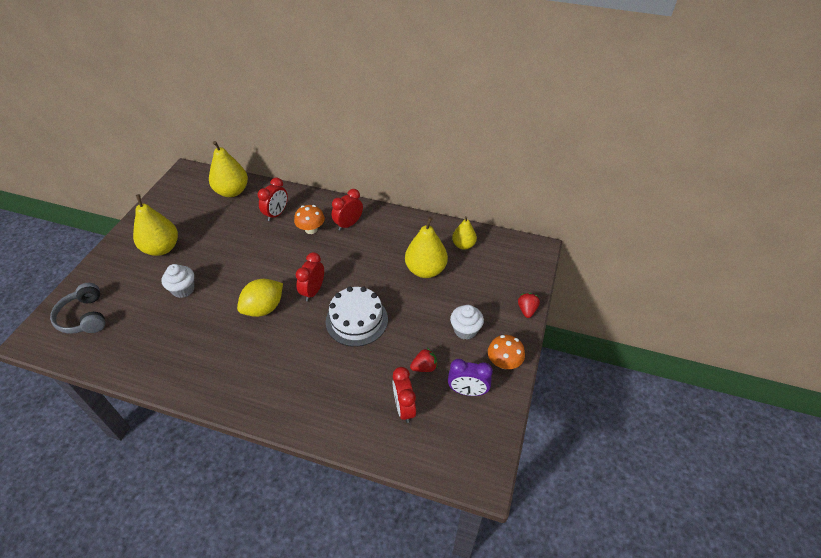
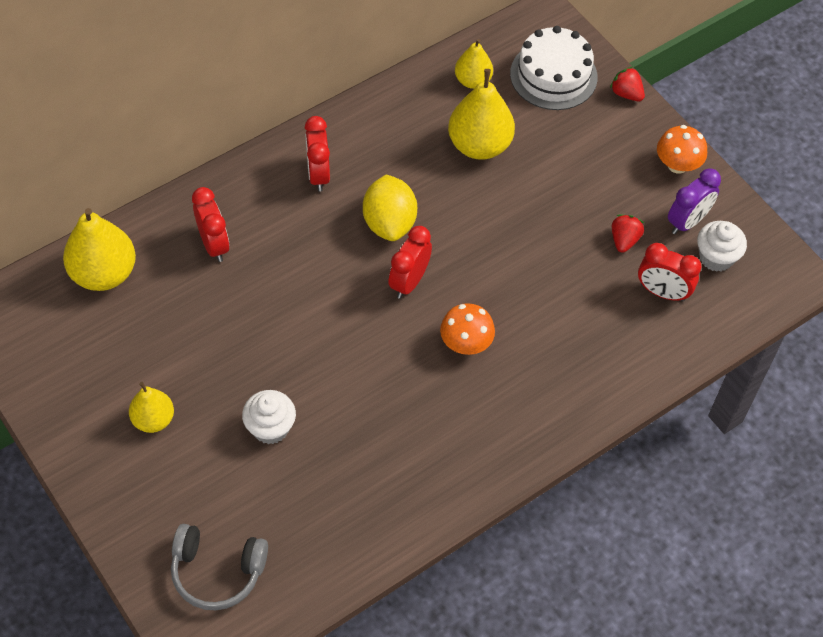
camera: 55 degrees left, 10 degrees up
yellow pear [133,194,178,256] -> yellow pear [129,382,174,433], size x0.60
yellow lemon [237,279,283,317] -> yellow lemon moved to [363,175,417,241]
orange mushroom [294,205,325,234] -> orange mushroom moved to [440,303,495,355]
red clock [296,252,324,301] -> red clock turned 60 degrees clockwise [388,226,432,299]
white cake [326,287,388,347] -> white cake moved to [510,26,598,110]
white cupcake [450,305,484,340] -> white cupcake moved to [697,221,747,272]

